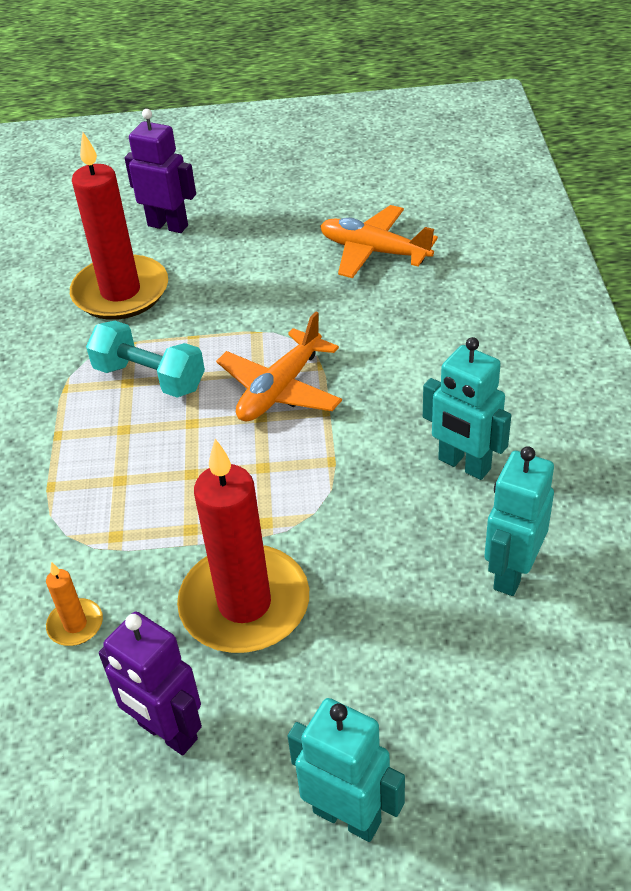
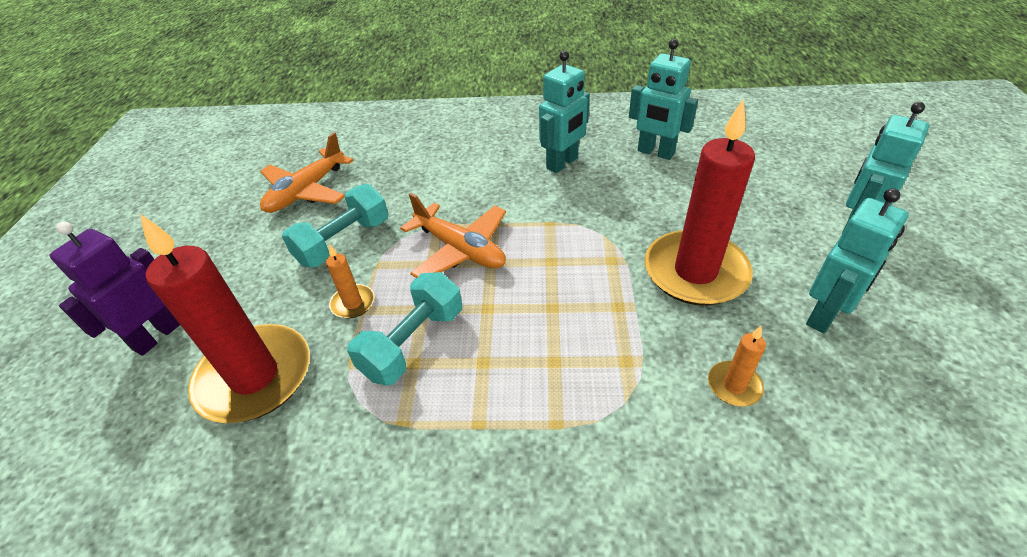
camera: 85 degrees left, 0 degrees up
purple robot [99,612,202,755] -> turquoise robot [806,188,909,333]
none -> turquoise dumbbell [282,184,388,267]
none -> orange candle [326,244,375,318]

